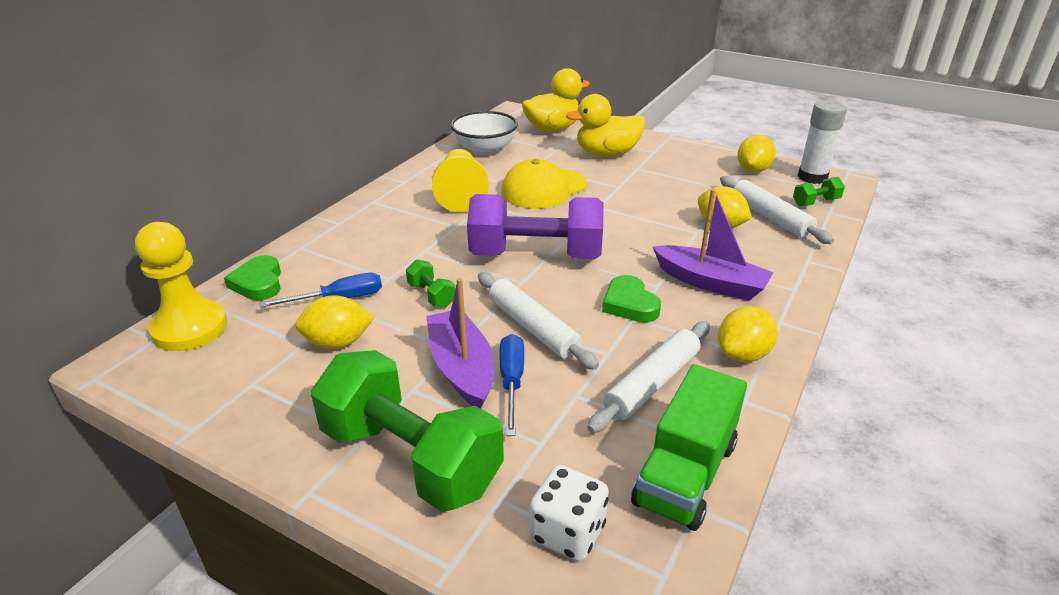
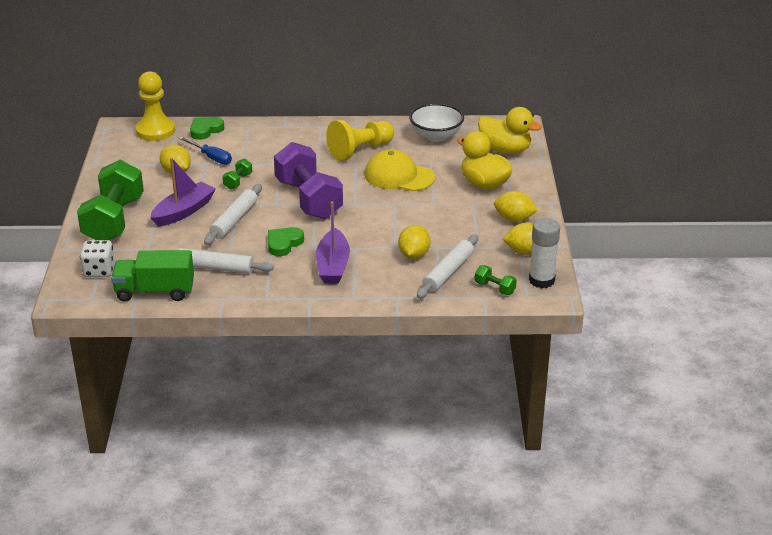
camera: 60 degrees right, 0 degrees up
blue screwdriver [499,334,524,436] -> none
yellow lemon [718,306,778,362] -> yellow lemon moved to [494,191,538,222]

